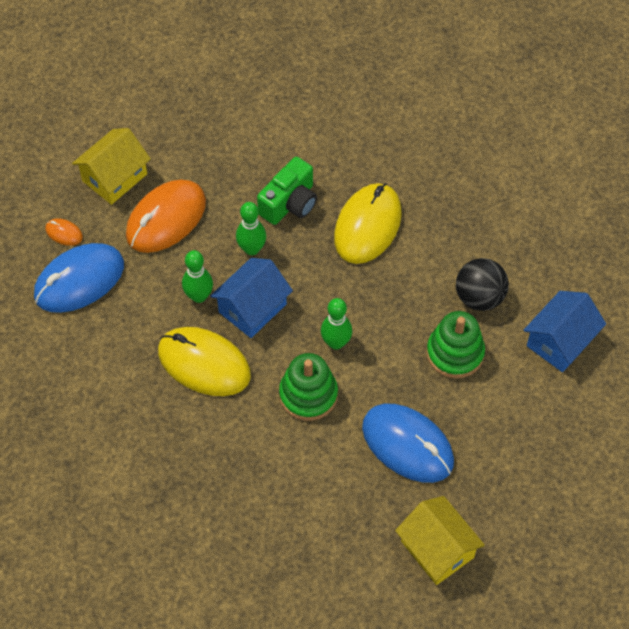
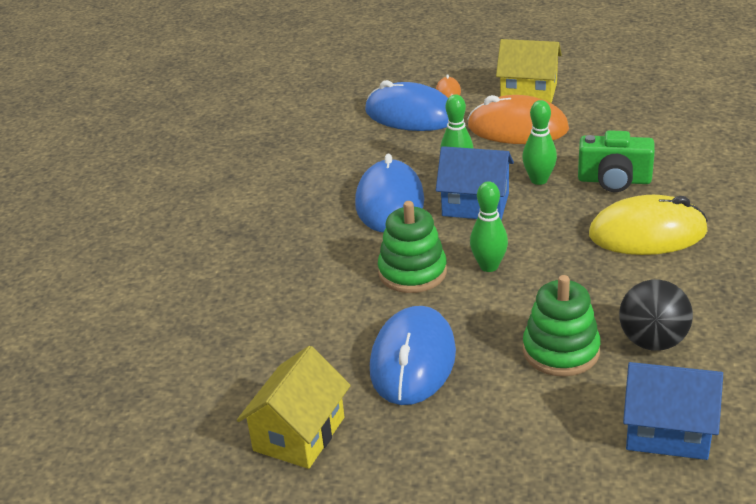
camera: 65 degrees right, 25 degrees down
yellow mouse [158,327,251,396] -> blue mouse [355,154,425,232]

